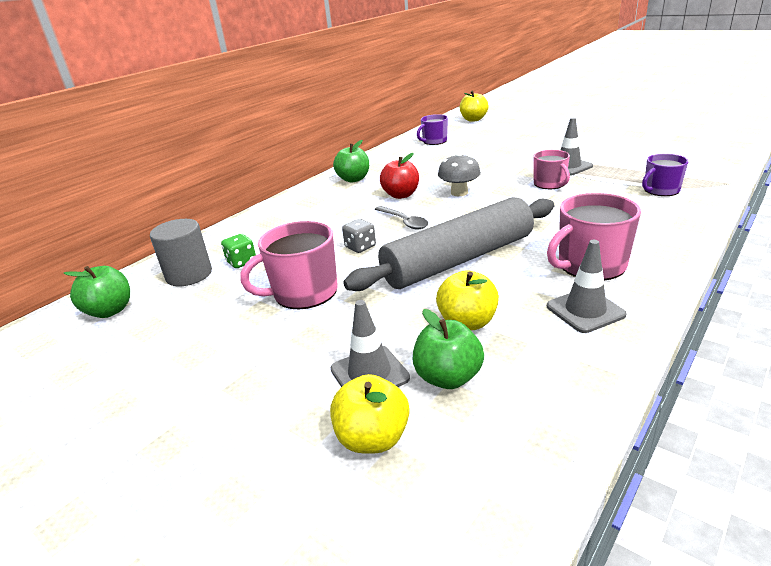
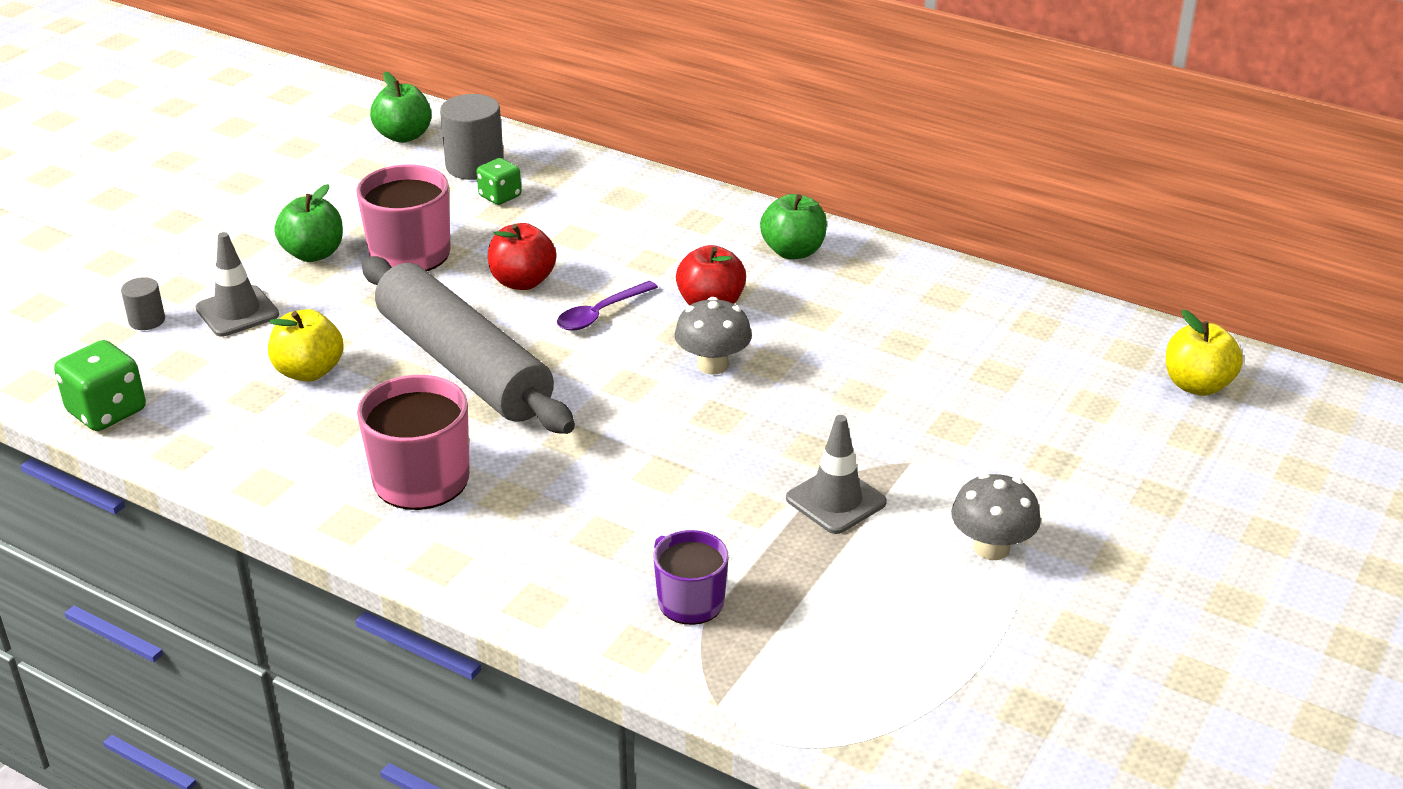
camera: 80 degrees right, 5 degrees up
yellow apple [330,374,410,454] -> grey cylinder [121,277,165,330]
grey dice [342,219,376,253] -> red apple [488,223,556,290]
grey spoon [375,206,428,230] -> purple spoon [557,281,658,331]
green apple [413,309,484,389] -> green apple moved to [274,184,343,262]
purple mug [417,114,448,145] -> none
pink mug [533,150,570,189] -> none
grey traffic cone [547,240,627,333] -> none
none -> green dice [54,340,146,431]
none -> grey mushroom [951,473,1041,560]

